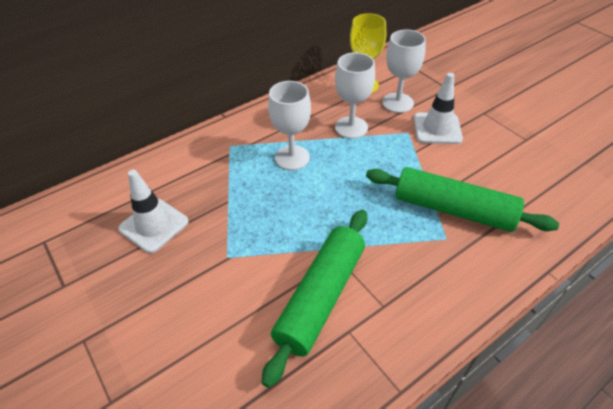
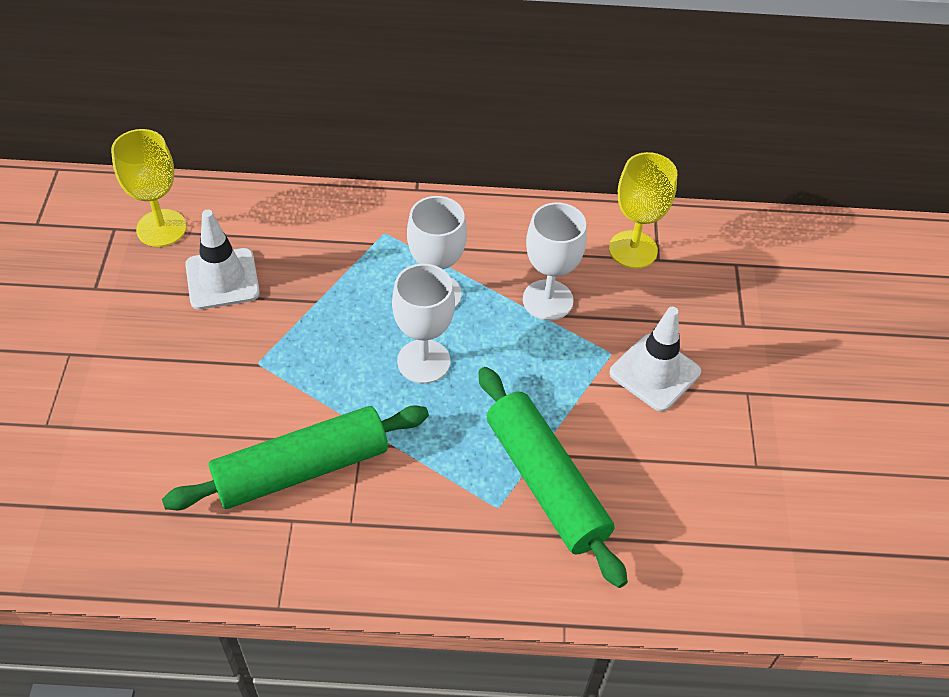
camera: 35 degrees right, 5 degrees up
white goblet [382,30,426,113] -> white goblet moved to [392,264,455,384]
none -> yellow goblet [111,129,187,247]

